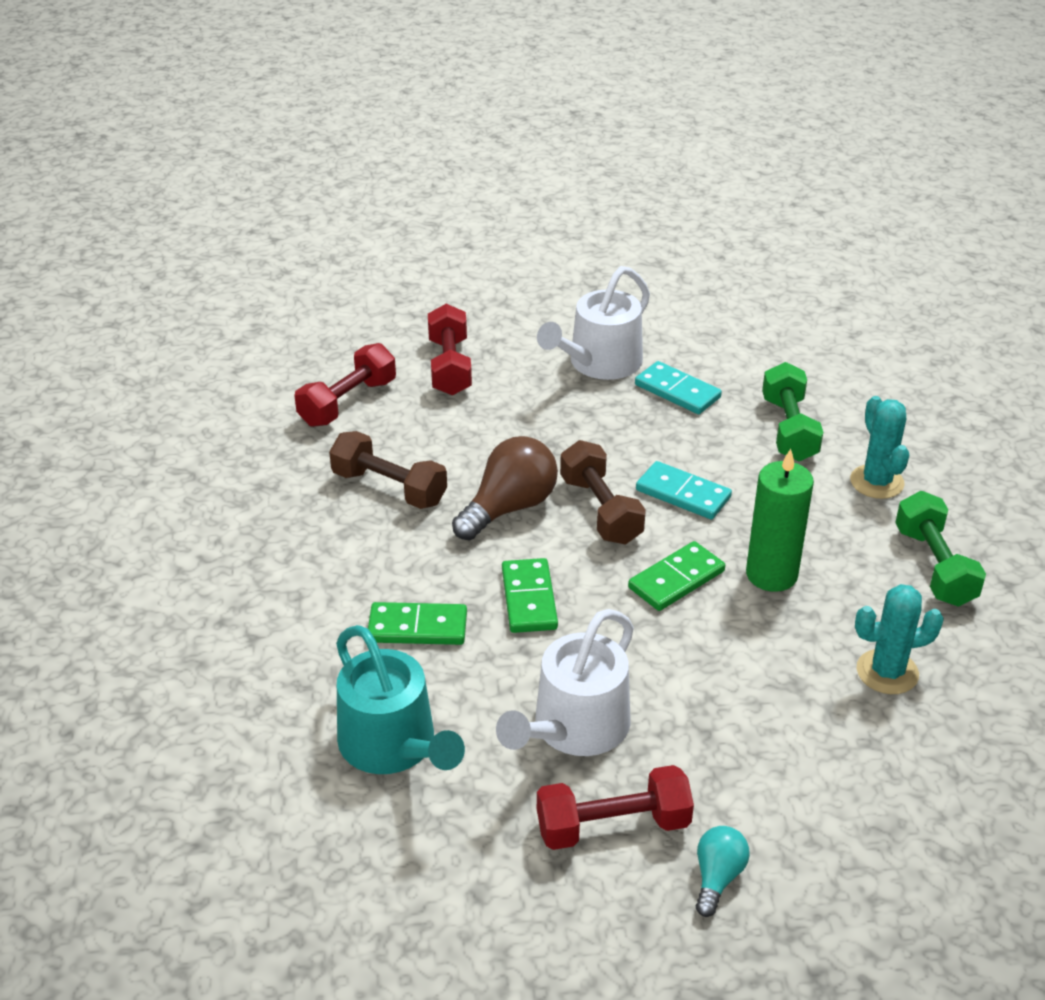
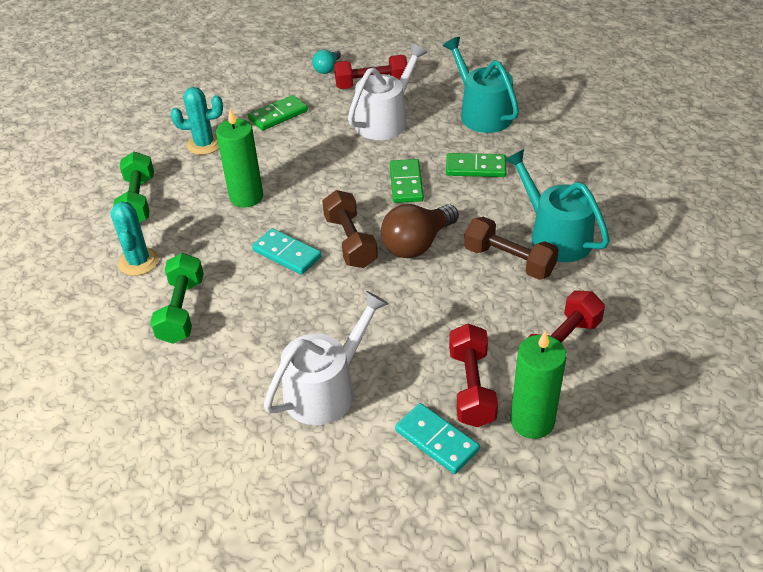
camera: 175 degrees left, 5 degrees up
green domino [628,541,725,611] -> green domino moved to [248,95,308,131]
turquoise domino [635,361,722,414] -> turquoise domino moved to [395,403,480,474]
none -> turquoise watering can [505,149,610,262]
none -> green candle [511,330,567,439]

